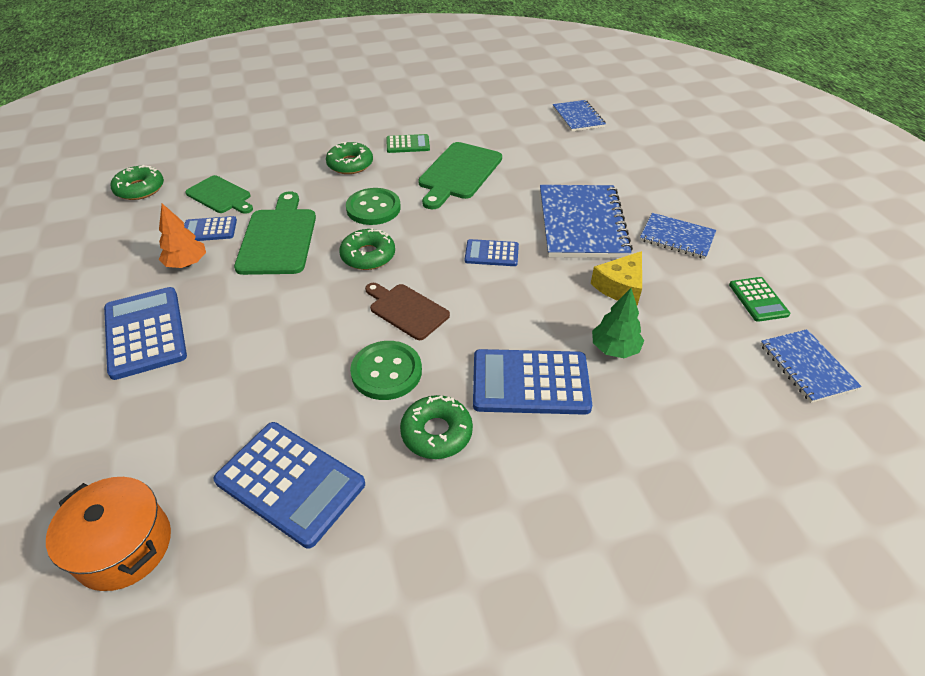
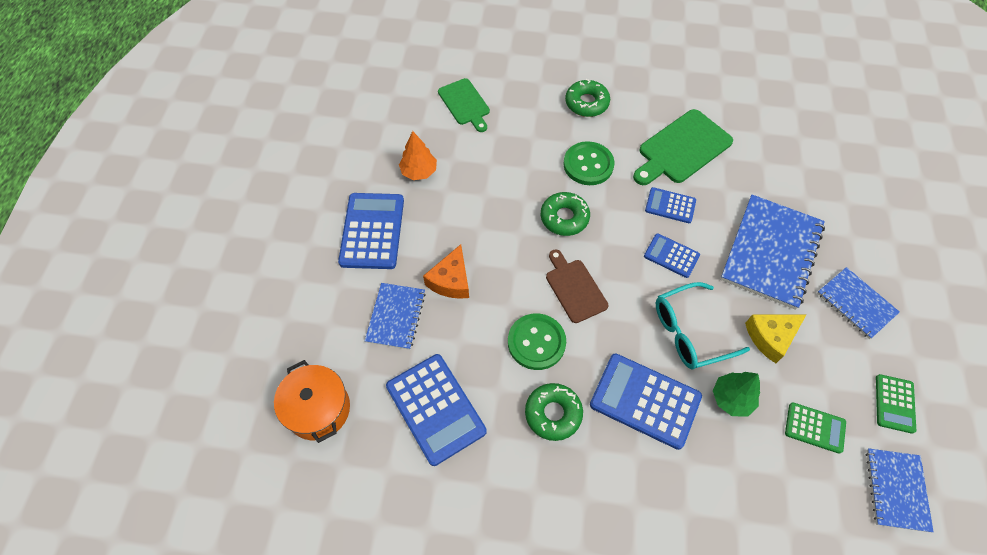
camera: 25 degrees right, 15 degrees up
green donut [111,165,164,200] -> none
blue calculator [184,216,237,241] -> blue calculator moved to [645,187,696,223]
green cutting board [234,191,316,275] -> none
green calculator [386,134,430,153] -> green calculator moved to [785,402,846,454]
blue notebook [553,100,606,132] -> blue notebook moved to [365,283,426,350]
none -> orange cheese [423,244,469,299]
none -> turquoise glasses [656,282,750,369]

